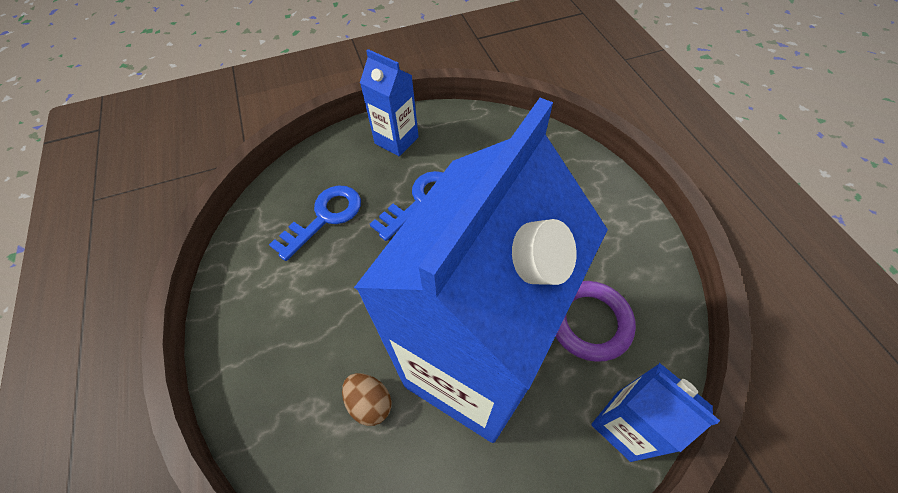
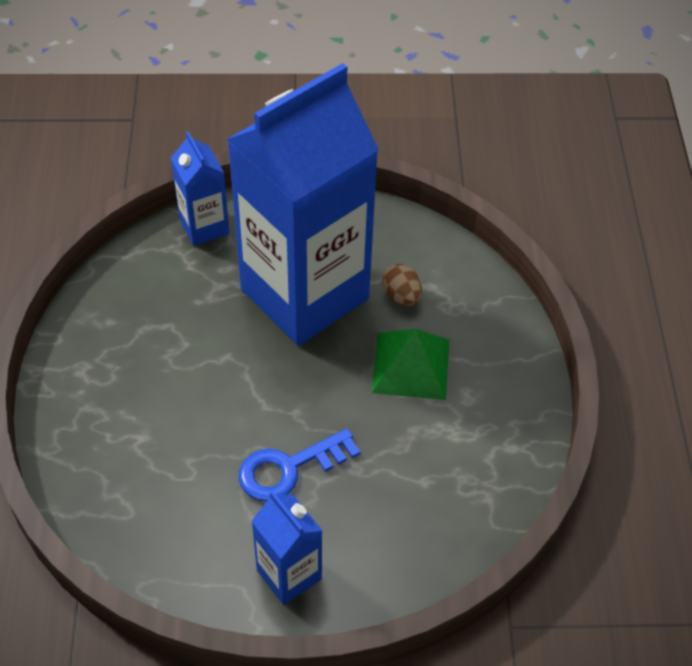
camera: 165 degrees left, 5 degrees down
blue key [269,185,361,261] -> none
purple ring [555,281,636,362] -> none
none -> green pyramid [372,329,449,400]

